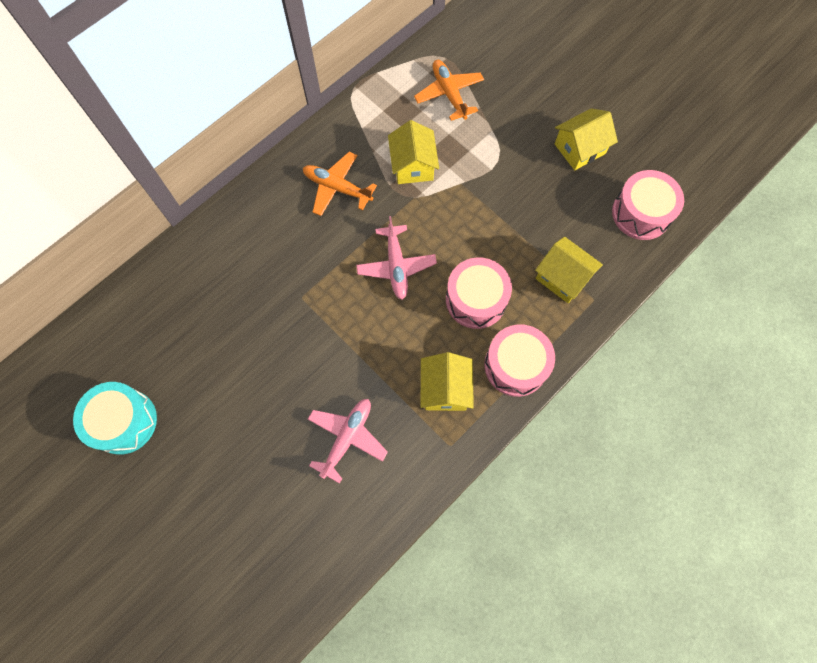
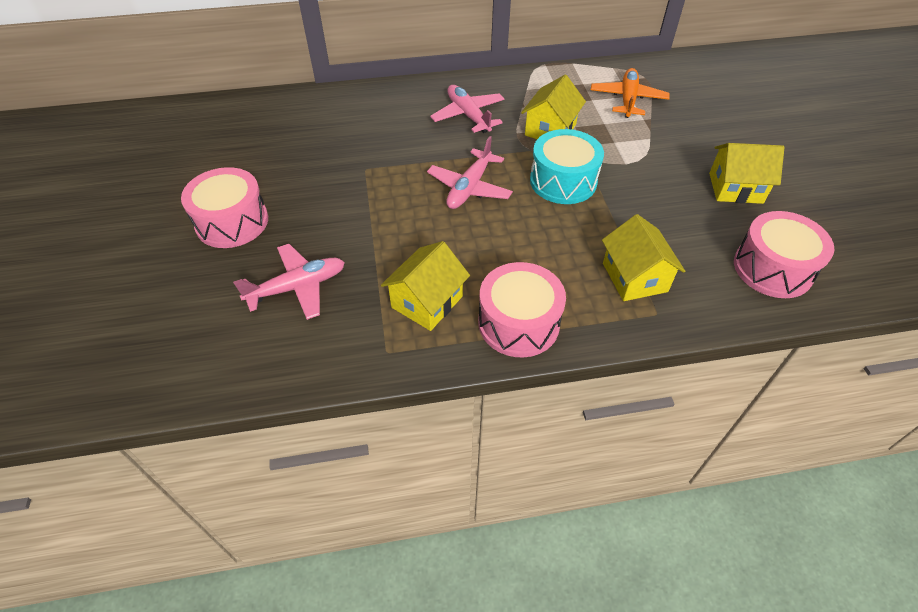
camera: 35 degrees right, 20 degrees down
turquoise drum [73,382,157,455] -> turquoise drum moved to [530,129,604,204]
orange plane [303,152,377,216] -> pink plane [430,85,505,133]
pink drum [446,257,512,329] -> pink drum moved to [181,167,268,248]

